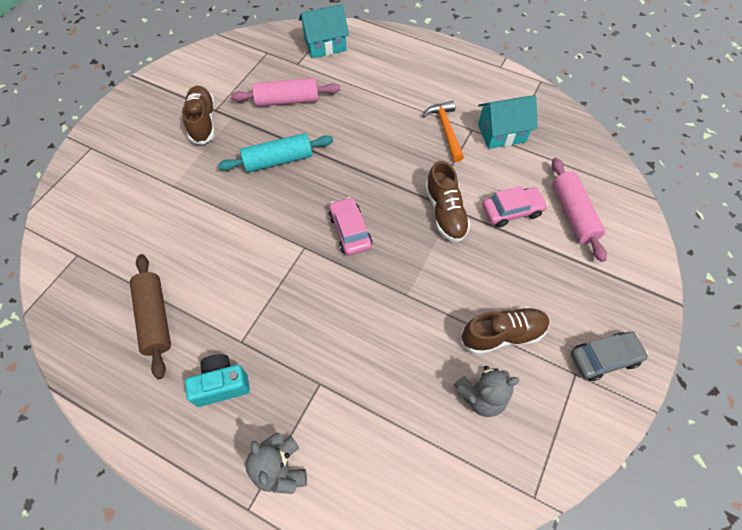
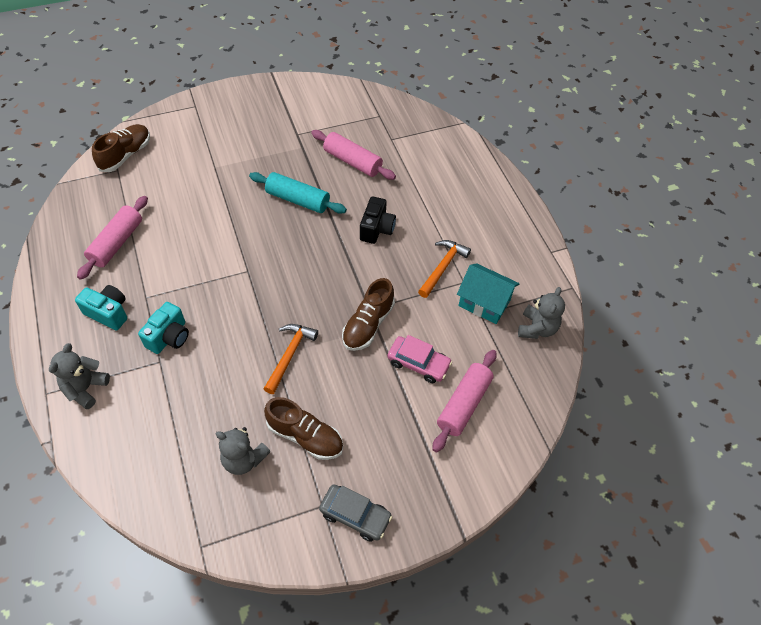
camera: 40 degrees right, 5 degrees down
brown rolling pin [130,254,171,379] -> pink rolling pin [77,196,148,280]
brown shoe [182,86,215,145] -> brown shoe moved to [92,124,150,172]
turquoise house [299,4,349,58] -> none
pink car [329,197,372,256] -> none
none -> turquoise camera [138,302,189,354]
none -> orange hammer [264,324,318,394]
none -> black camera [360,196,396,244]
none -> grey teddy bear [518,287,565,339]

